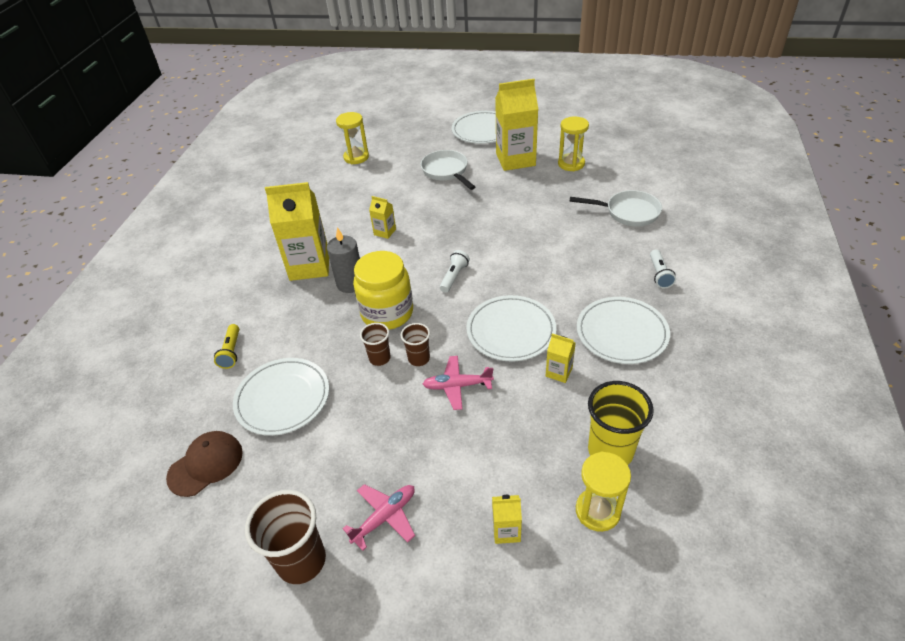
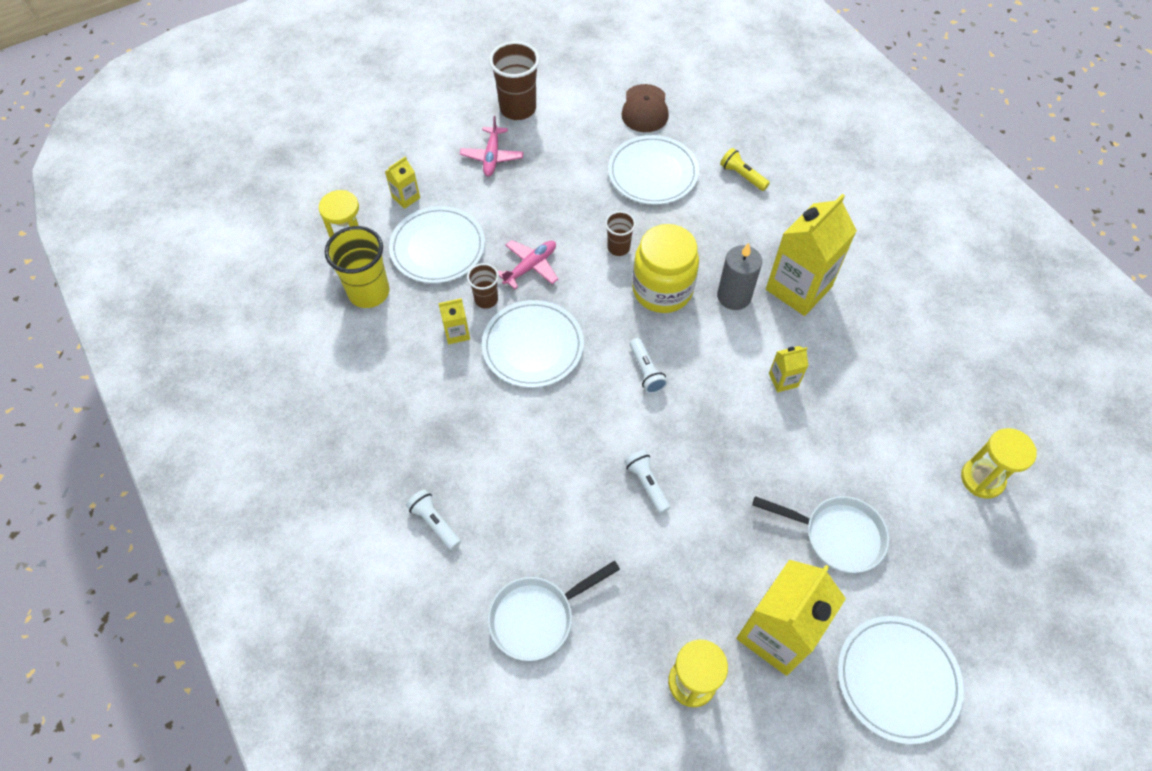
camera: 135 degrees right, 15 degrees up
brown cup [401,323,430,366] -> brown cup moved to [467,263,499,309]
white plate [577,297,670,364] -> white plate moved to [389,206,485,283]
none -> white flashlight [624,450,671,514]

